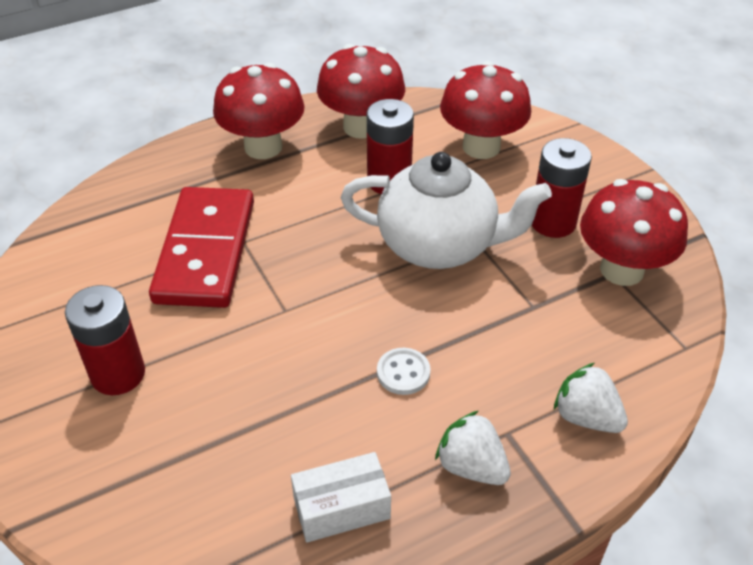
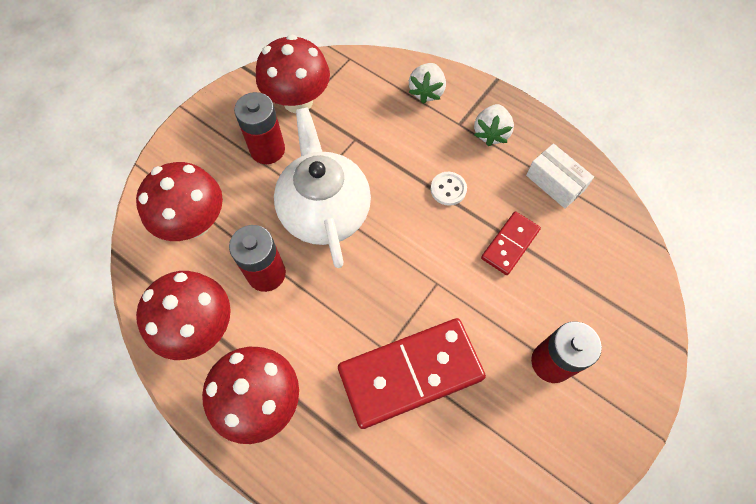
camera: 115 degrees left, 20 degrees up
none -> red domino [481,212,541,275]

